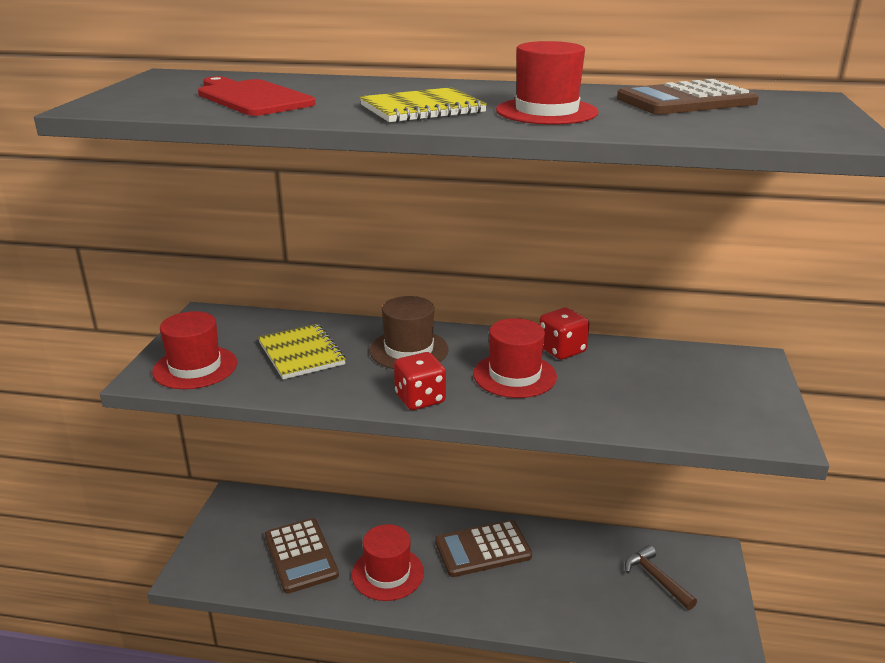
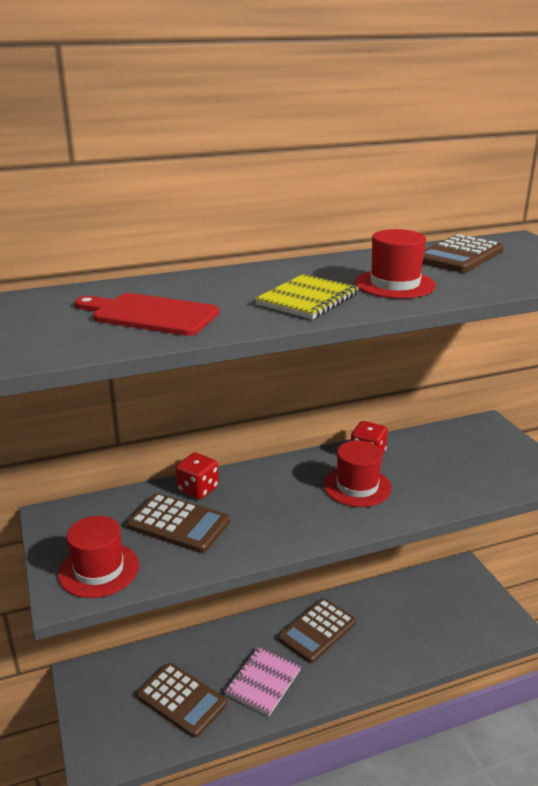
camera: 30 degrees left, 0 degrees up
yellow notebook [258,324,346,379] -> brown calculator [127,493,230,553]
red hat [352,524,424,601] -> pink notebook [224,647,301,717]
brown hat [369,296,449,369] -> none
red dice [394,352,446,410] -> red dice moved to [175,452,219,499]
brown hammer [625,545,697,610] -> none

